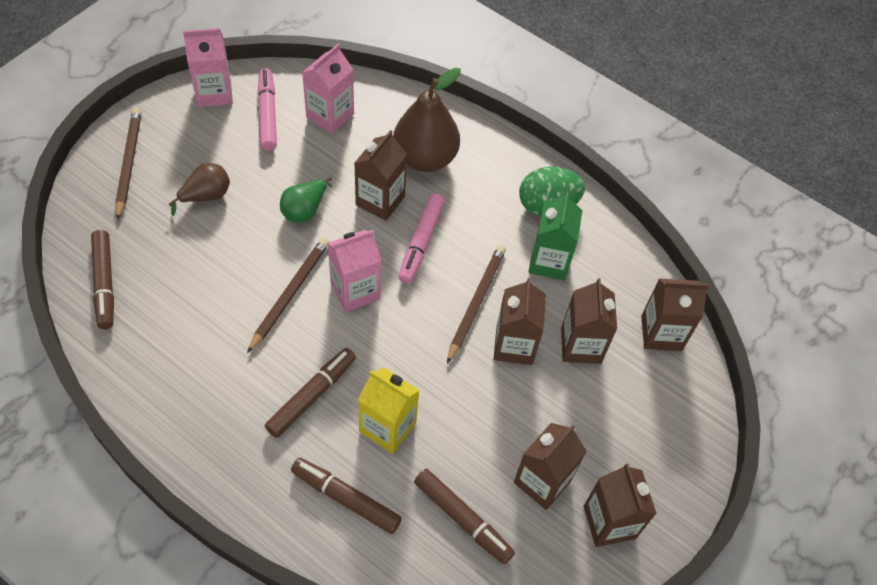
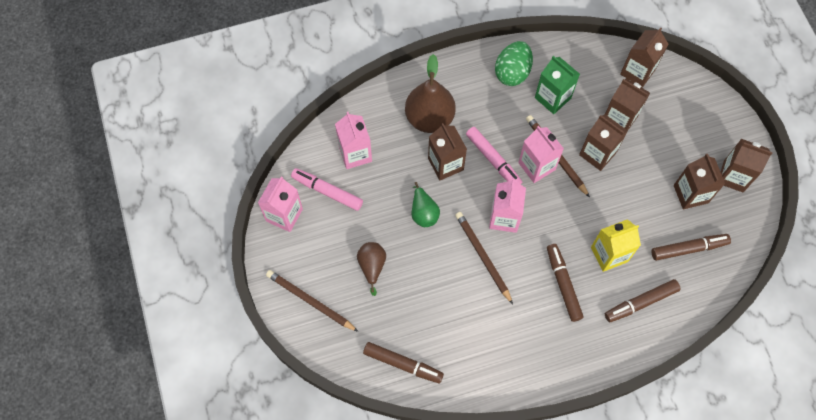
camera: 50 degrees left, 10 degrees up
none -> pink carton [518,126,564,183]

